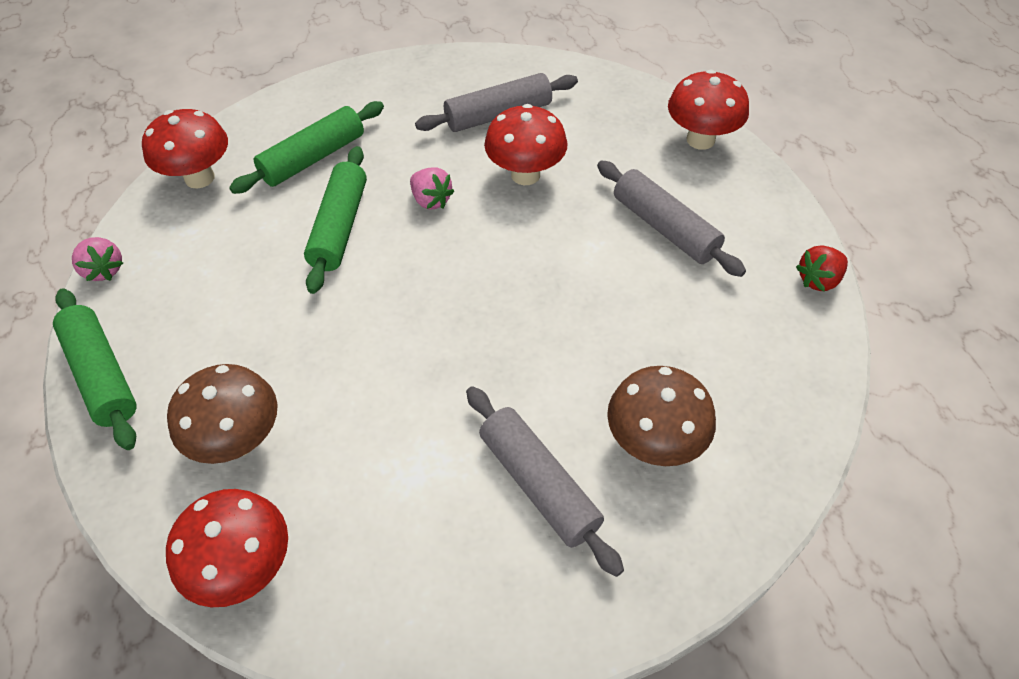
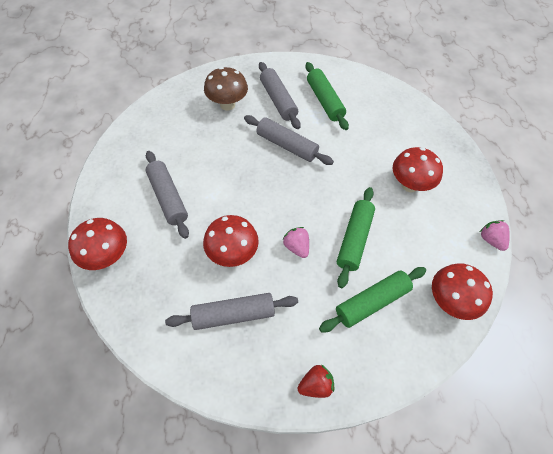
camera: 170 degrees left, 5 degrees up
green rolling pin [53,288,137,450] -> green rolling pin moved to [305,62,349,130]
red mushroom [166,489,288,607] -> red mushroom moved to [393,147,443,192]
brown mushroom [167,364,278,464] -> none
red strawberry [796,245,848,291] -> red strawberry moved to [297,365,334,398]
none -> grey rolling pin [244,115,334,165]

